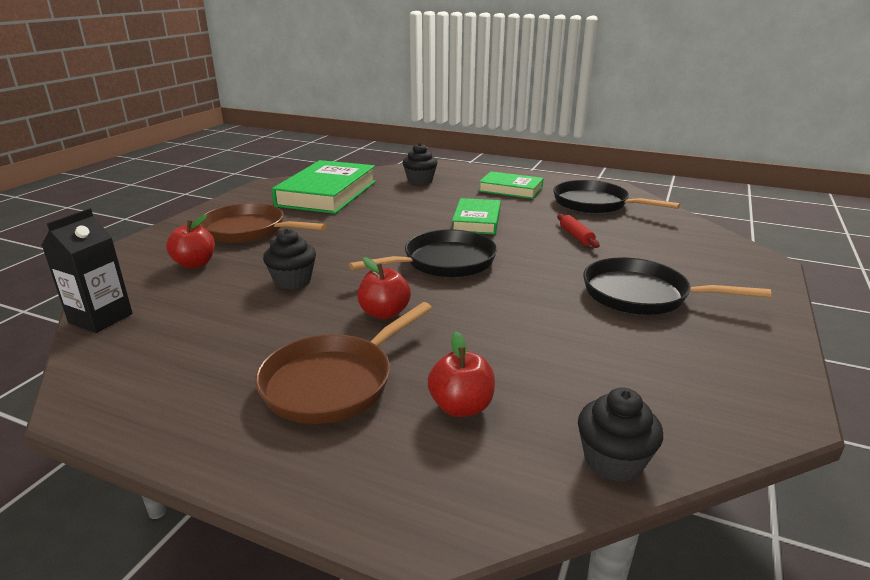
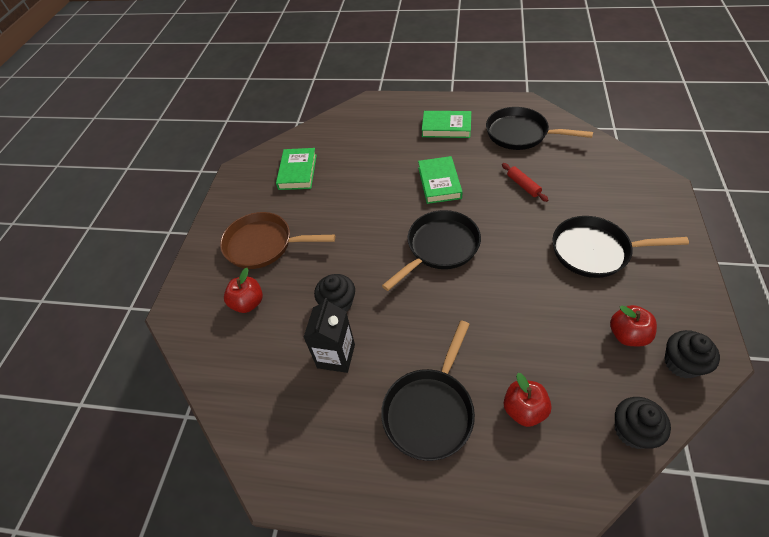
camera: 10 degrees left, 25 degrees up
black carton [42,208,133,333] -> black carton moved to [303,298,355,373]
brown pan [255,302,432,424] -> black pan [381,321,475,461]
green book [272,160,376,214] -> green book [276,148,317,190], size x0.58
red apple [357,257,411,319] -> red apple moved to [610,305,657,346]
black cupcake [403,143,437,185] -> black cupcake moved to [664,330,720,379]

